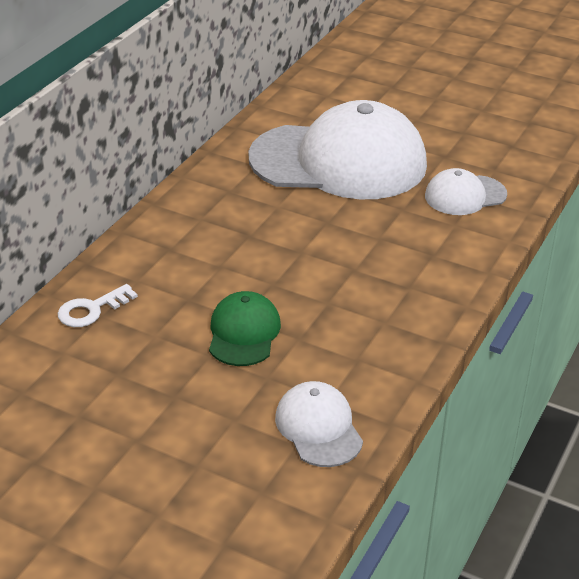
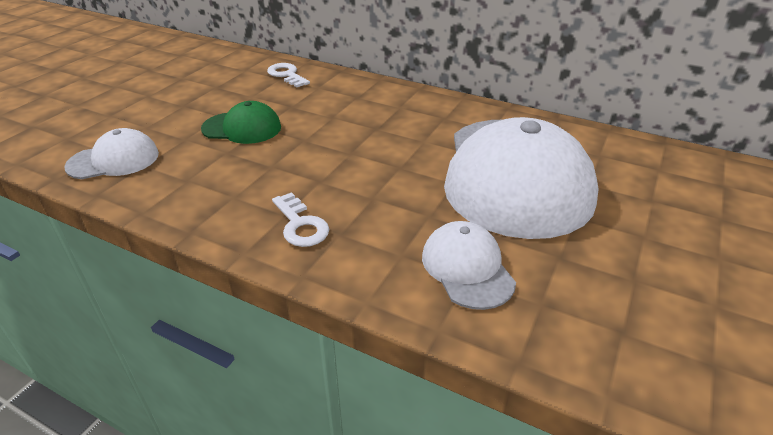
camera: 90 degrees right, 0 degrees up
none -> white key [272,192,329,247]

